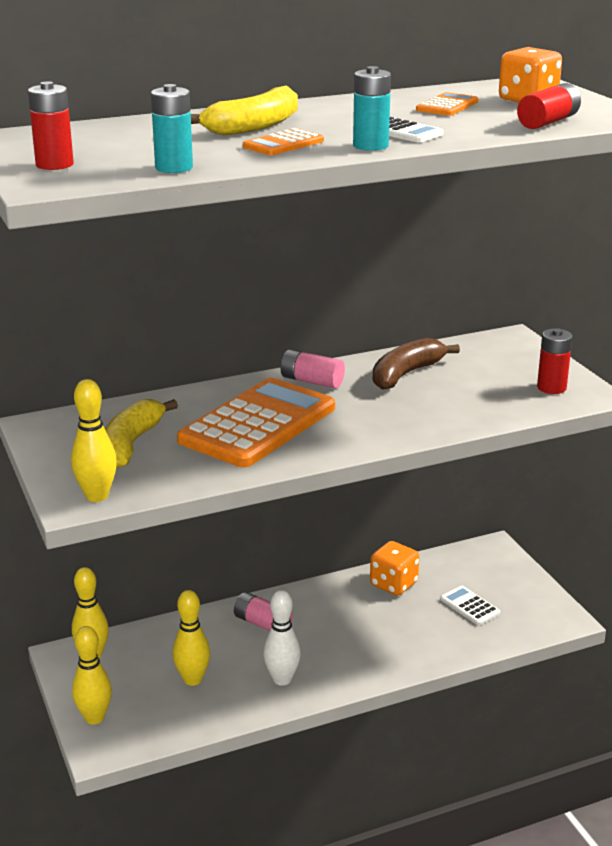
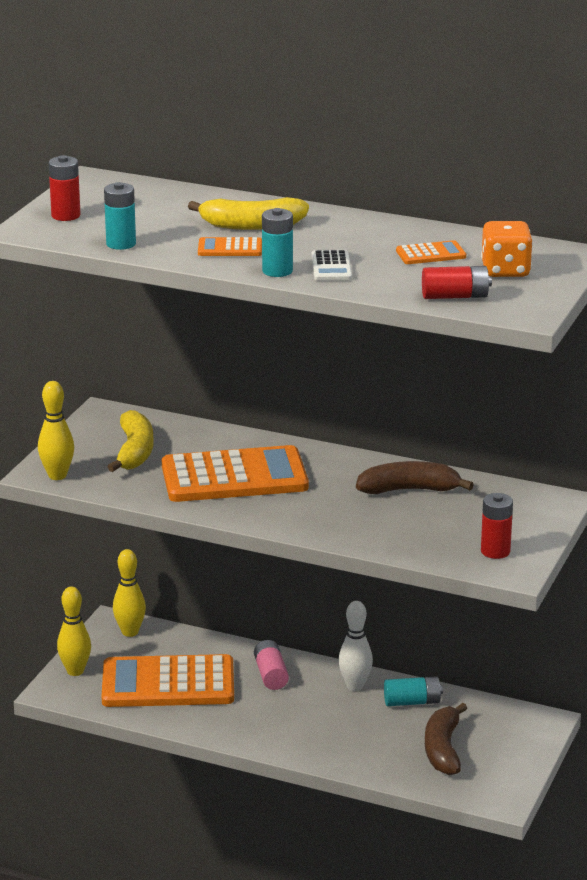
camera: 45 degrees right, 0 degrees up
yellow banana [105,399,178,468] -> yellow banana turned 120 degrees clockwise [108,410,154,472]
yellow bowling pin [173,590,210,686] -> orange calculator [101,654,234,707]
white bowling pin [263,590,301,686] -> white bowling pin moved to [338,601,373,691]
pink battery [281,349,345,389] -> none
orange dice [370,541,419,596] -> turquoise battery [384,676,443,706]
white calculator [440,586,500,625] -> brown banana [425,703,467,775]

